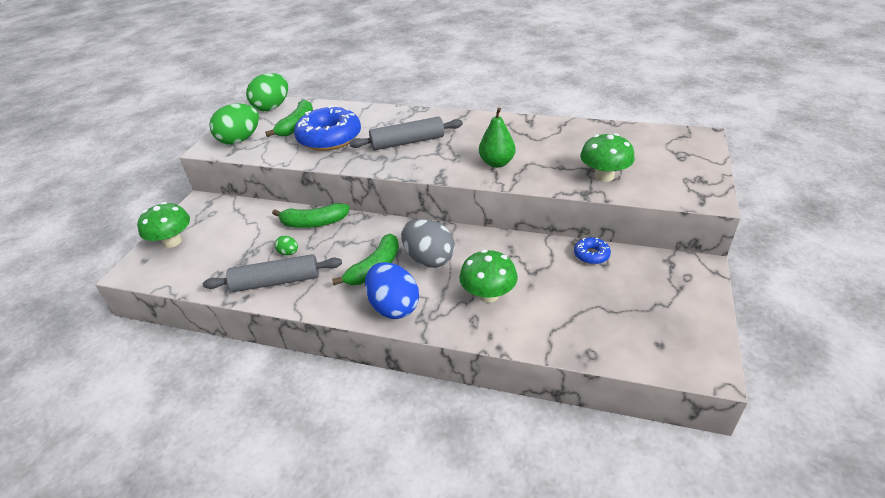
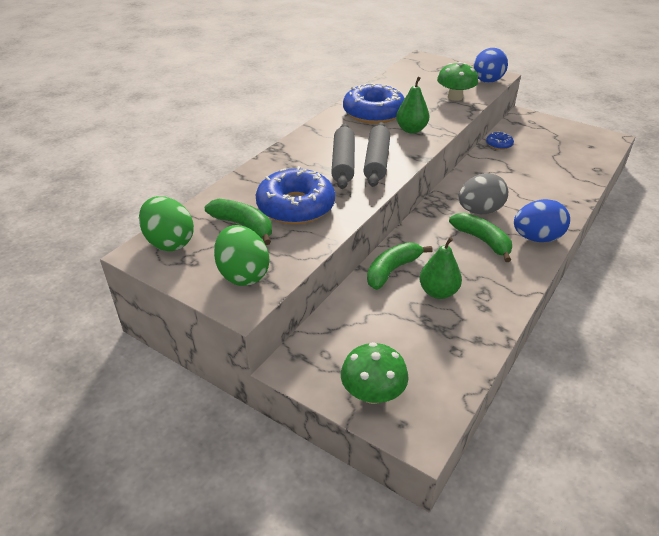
camera: 75 degrees left, 0 degrees up
grey rolling pin [203,254,342,292] -> grey rolling pin moved to [363,122,390,187]
green banana [272,203,350,228] -> green banana turned 150 degrees counterclockwise [367,242,433,290]
green egg [275,236,298,255] -> green pear [420,237,462,299]
green mushroom [459,250,518,303] -> none
none -> blue donut [343,83,405,124]
none -> blue egg [473,48,508,83]

